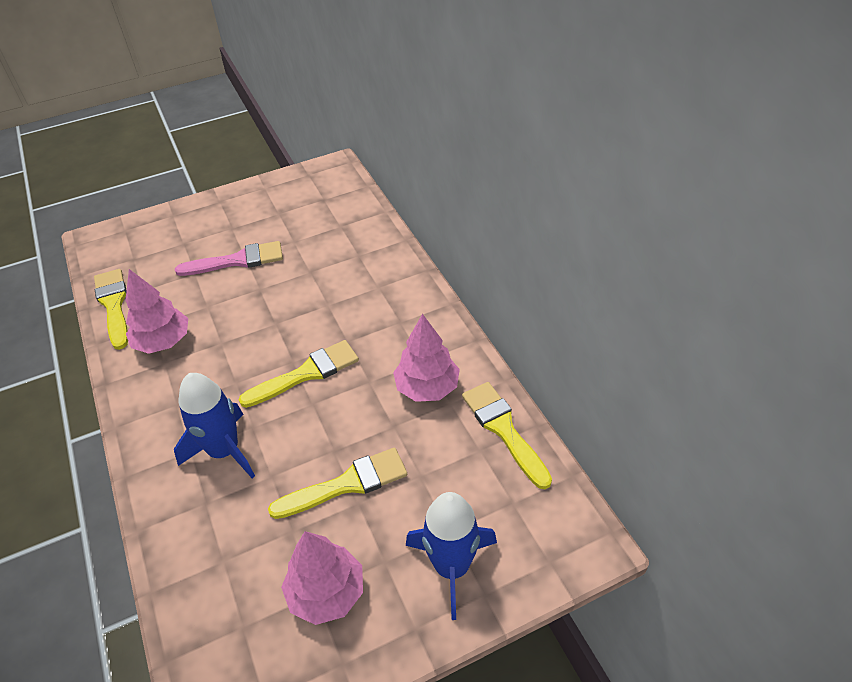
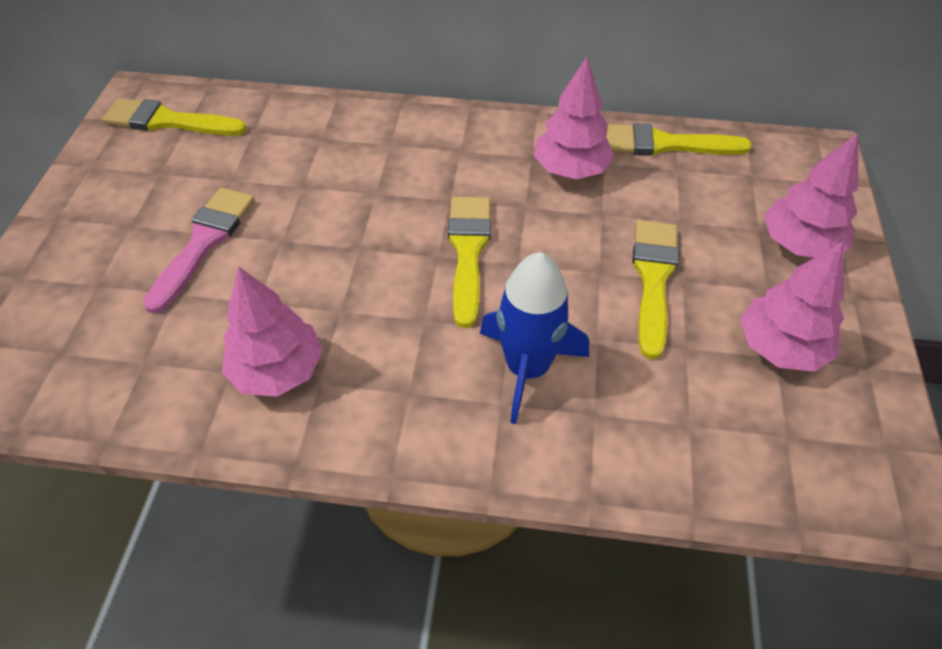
camera: 60 degrees left, 5 degrees up
yellow brush [94,269,128,350] -> yellow brush moved to [103,98,247,136]
blue rocket [406,492,497,620] -> pink tree [764,133,858,258]

